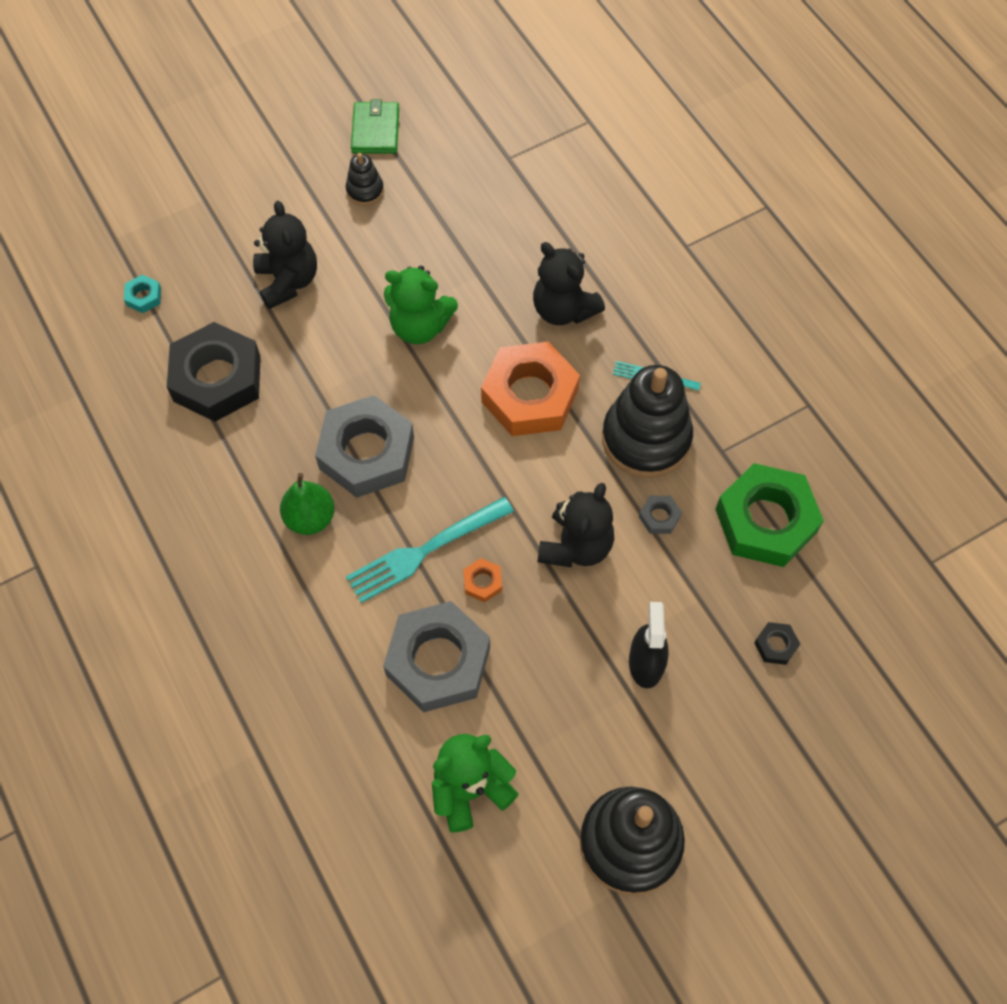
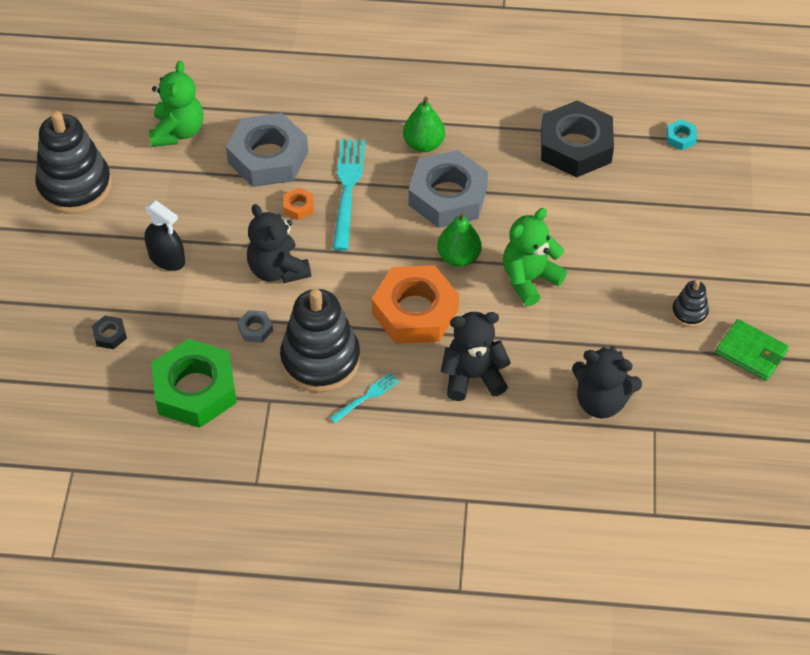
camera: 125 degrees right, 10 degrees down
black teddy bear [253,201,317,309] -> black teddy bear moved to [572,346,642,418]
none -> green pear [437,212,482,267]

